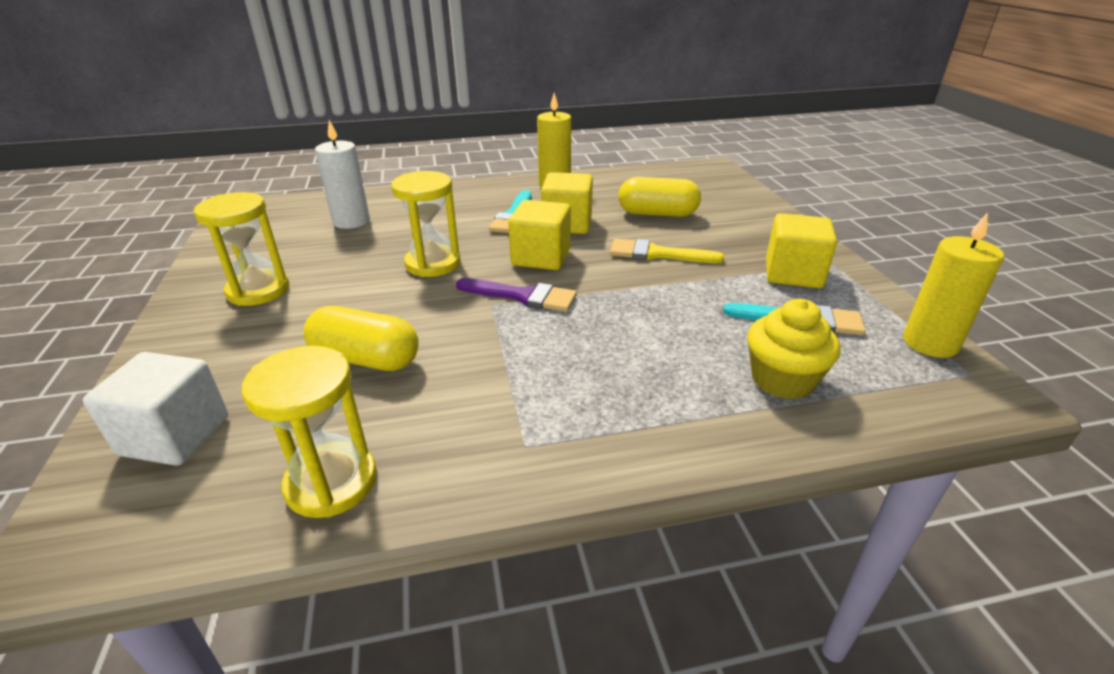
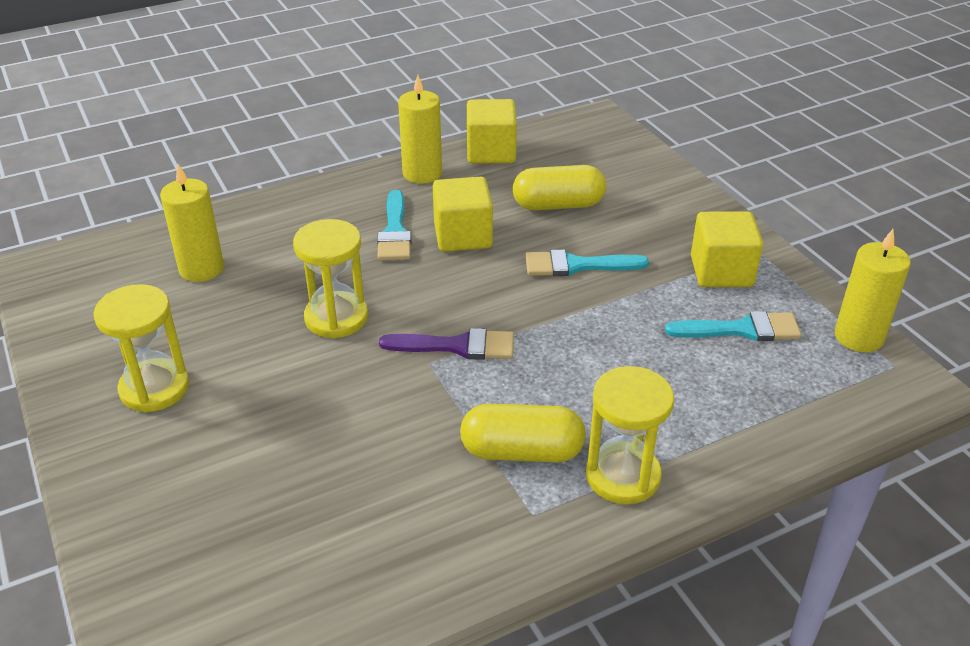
camera: 15 degrees left, 5 degrees up
white cube [83,352,228,466] -> none
yellow hourglass [242,346,377,518] -> yellow hourglass moved to [586,366,674,504]
yellow capsule [303,306,419,371] -> yellow capsule moved to [460,404,586,462]
white candle [315,120,370,229] -> yellow candle [160,164,224,282]
yellow cube [508,200,571,270] -> yellow cube moved to [467,99,517,164]
yellow brush [610,239,724,263] -> turquoise brush [525,249,649,276]
yellow cupcake [747,299,841,400] -> none

